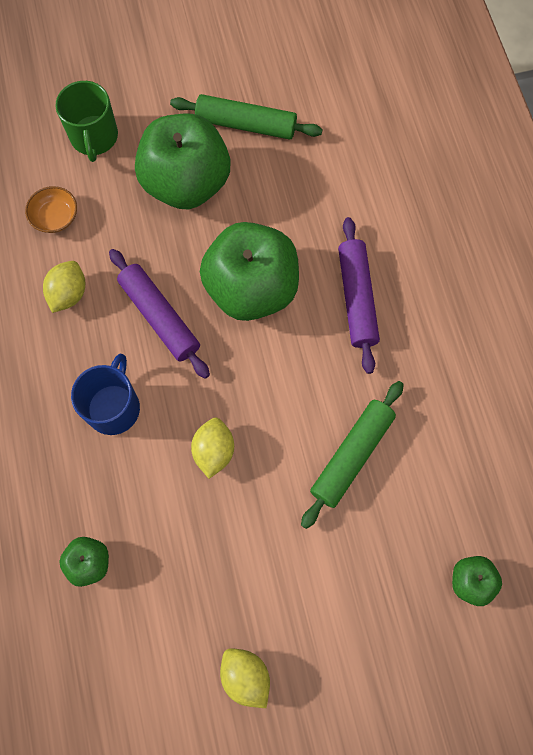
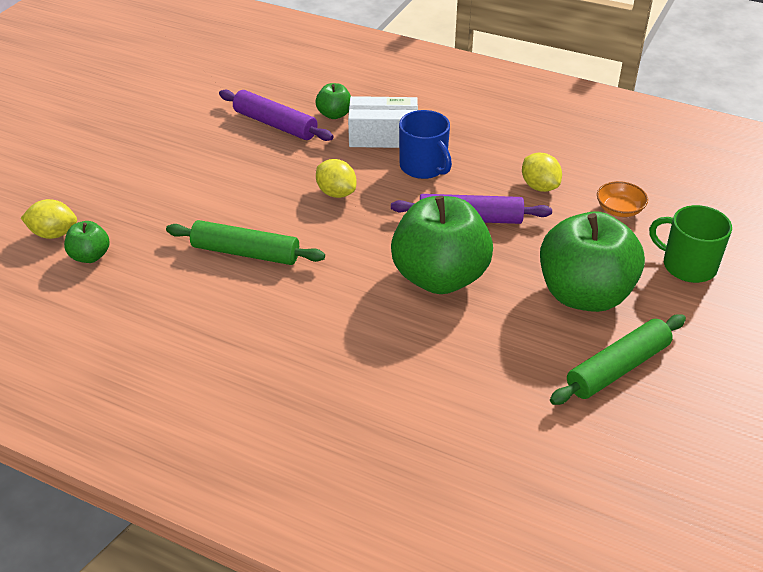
camera: 130 degrees right, 30 degrees down
yellow lemon [220,648,270,708] -> yellow lemon moved to [21,199,77,239]
green rolling pin [301,381,404,529] -> green rolling pin turned 60 degrees counterclockwise [166,220,325,265]
purple rolling pin [338,217,380,374] -> purple rolling pin moved to [219,90,333,141]
none -> white box [348,96,418,148]

